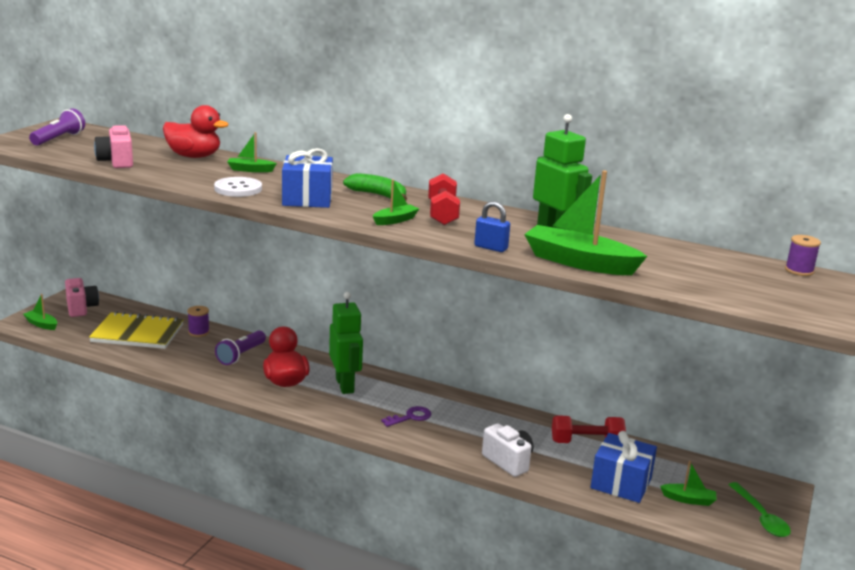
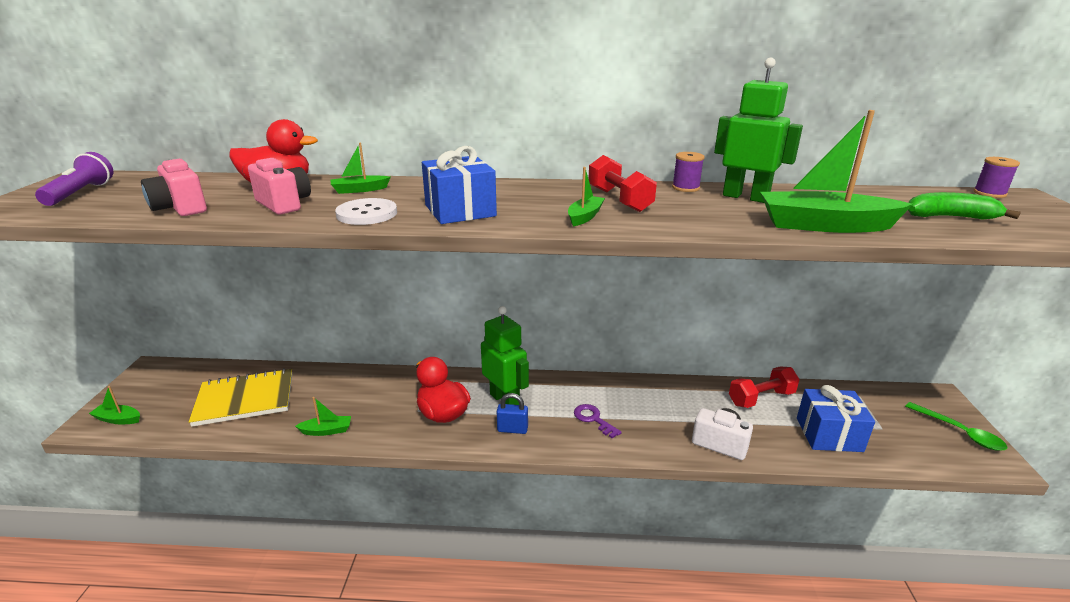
camera: 20 degrees left, 5 degrees up
pink camera [65,278,99,317] -> pink camera moved to [248,158,311,214]
purple spool [187,306,210,337] -> purple spool moved to [672,152,705,192]
purple flashlight [215,331,266,365] -> none
green banana [343,173,407,201] -> green banana moved to [908,192,1021,220]
purple key [381,406,432,427] -> purple key turned 75 degrees counterclockwise [574,404,622,438]
blue padlock [474,201,510,252] -> blue padlock moved to [497,393,528,434]
green boat [660,461,717,506] -> green boat moved to [295,397,351,436]

